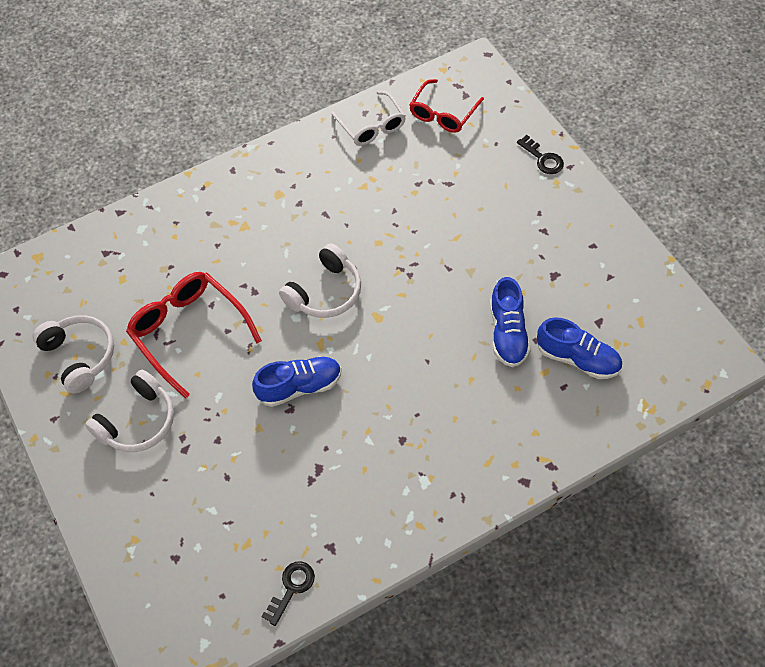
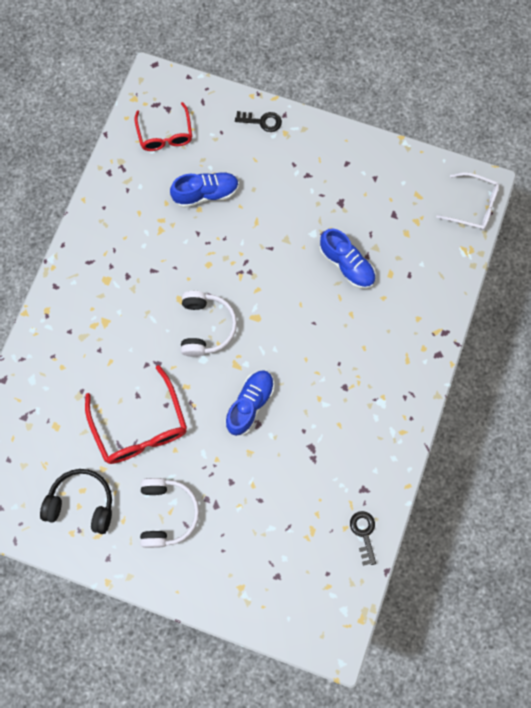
camera: 45 degrees left, 15 degrees up
white headphones [33,315,114,393] -> black headphones [40,469,112,534]
red glasses [126,272,262,399] -> red glasses turned 120 degrees counterclockwise [85,365,187,464]
white glasses [331,91,406,146] -> white glasses moved to [436,172,499,230]
blue shoe [537,317,622,379] -> blue shoe moved to [170,172,239,208]

